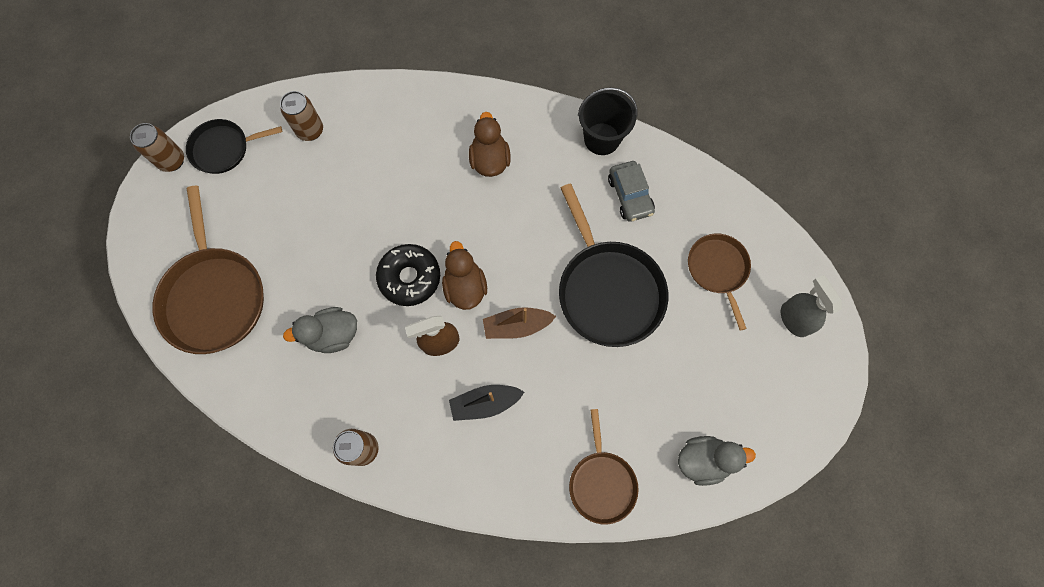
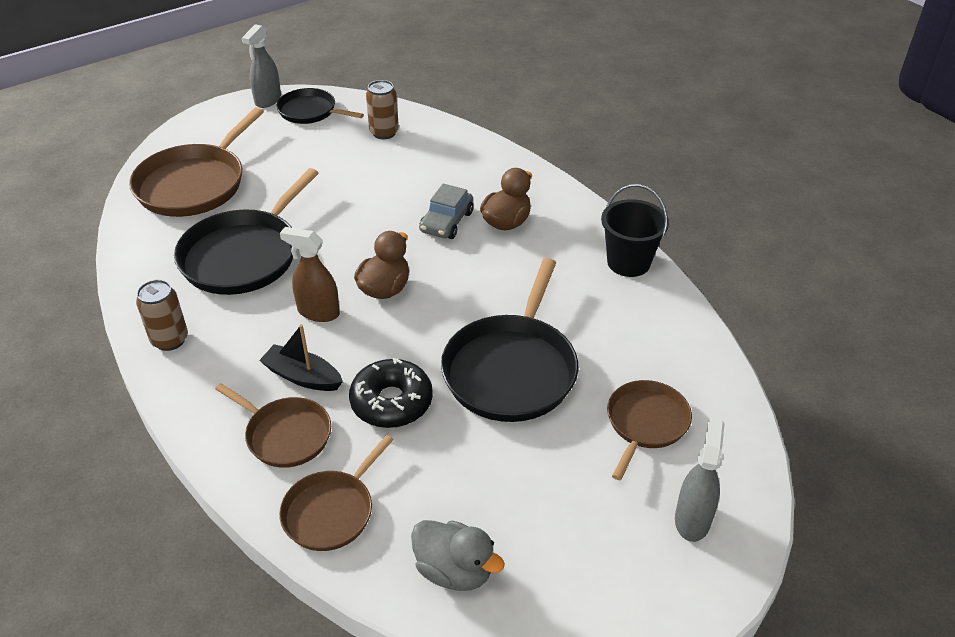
camera: 40 degrees right, 30 degrees down
brown can [130,123,184,172] -> grey spray bottle [242,24,281,108]
grey duck [283,307,357,353] -> black pan [174,168,318,295]
black donut [376,244,440,306] -> black donut moved to [349,358,433,428]
brown boat [483,307,556,339] -> none
grey car [608,161,655,222] -> grey car moved to [419,183,474,239]
none -> brown pan [215,383,331,468]

